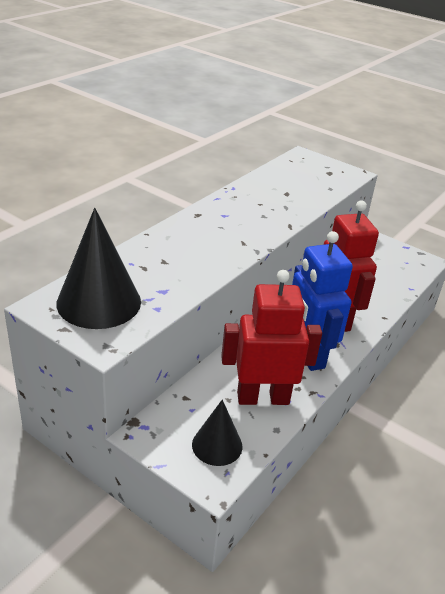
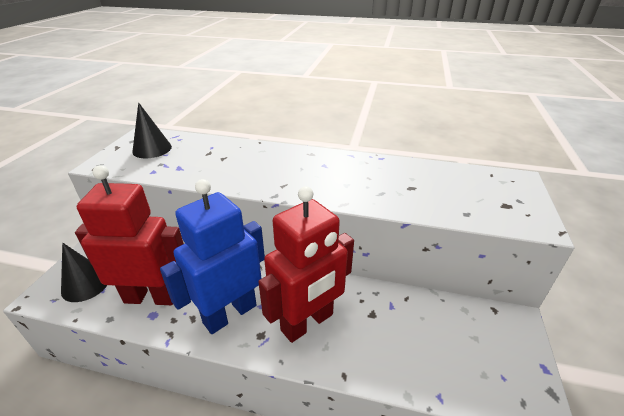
camera: 70 degrees right, 0 degrees up
black cone [56,208,141,329] -> black cone [132,102,172,158], size x0.59
red robot [221,270,322,405] -> red robot turned 60 degrees counterclockwise [75,165,184,305]

